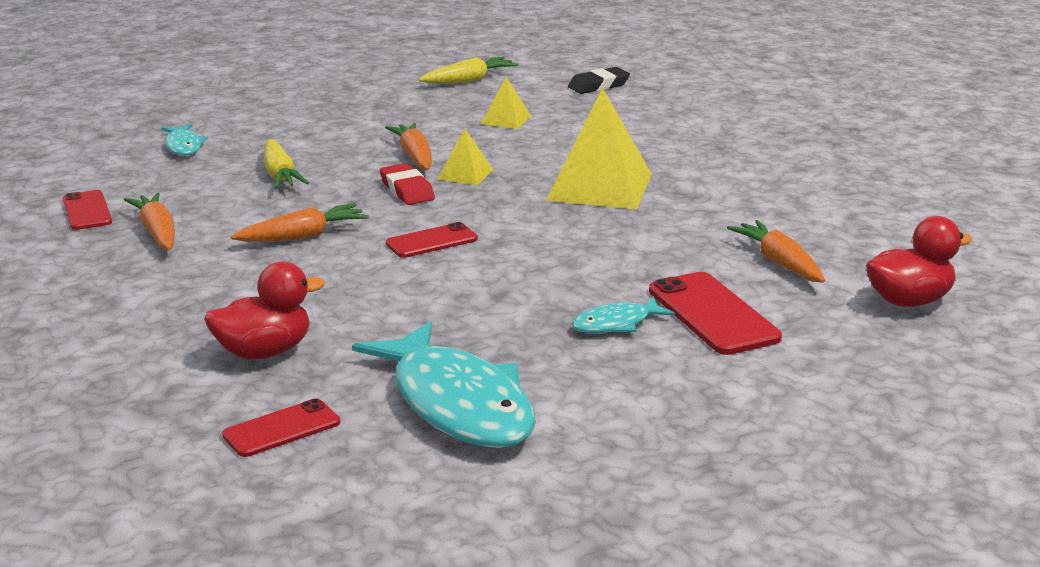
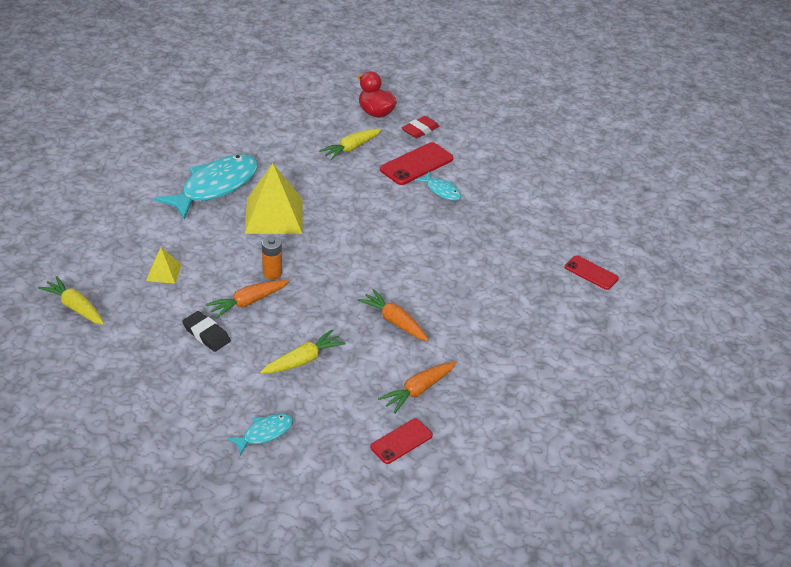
camera: 110 degrees left, 15 degrees up
red duck [204,262,325,359] -> none
turquoise fish [352,321,536,448] -> turquoise fish moved to [154,155,258,220]
red eraser [380,163,435,205] -> red eraser moved to [401,116,440,138]
red phone [386,222,478,258] -> none
yellow pyramid [438,128,493,185] -> orange battery [262,236,282,279]
black eraser [568,67,630,94] -> black eraser moved to [182,311,231,352]
orange carrot [727,220,825,283] -> yellow carrot [319,129,382,160]

